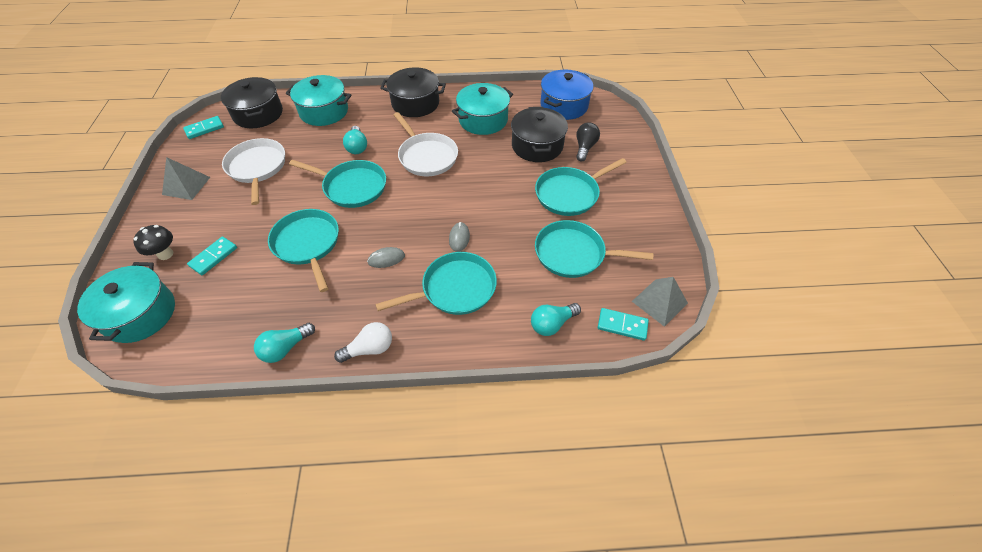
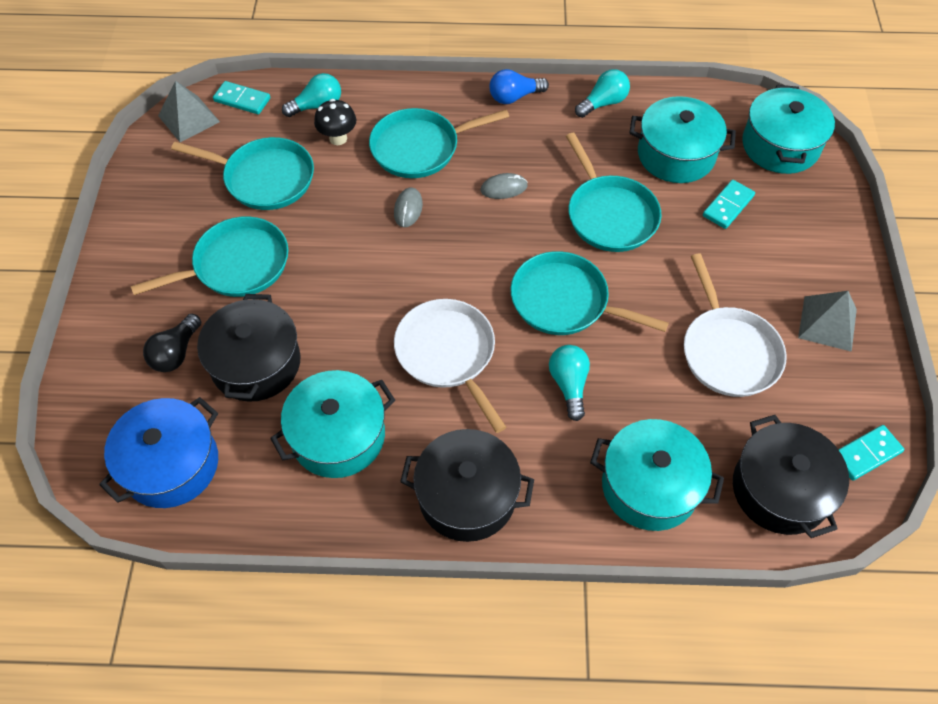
camera: 175 degrees left, 5 degrees up
black mushroom [133,225,173,260] -> black mushroom moved to [314,99,356,145]
white light bulb [334,322,392,363] -> blue light bulb [490,69,549,104]
none -> turquoise pot [629,96,736,183]

